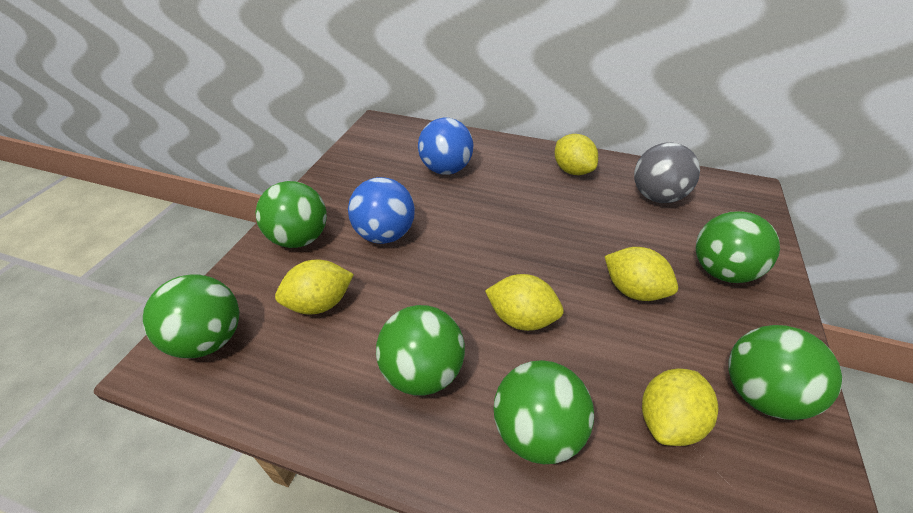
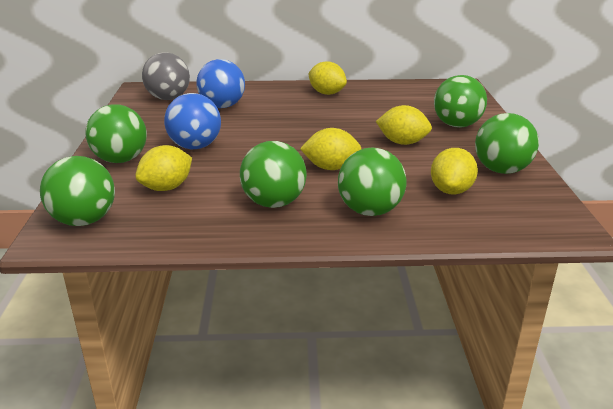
camera: 20 degrees left, 15 degrees down
grey ball [634,142,700,203] -> grey ball moved to [142,53,190,100]

